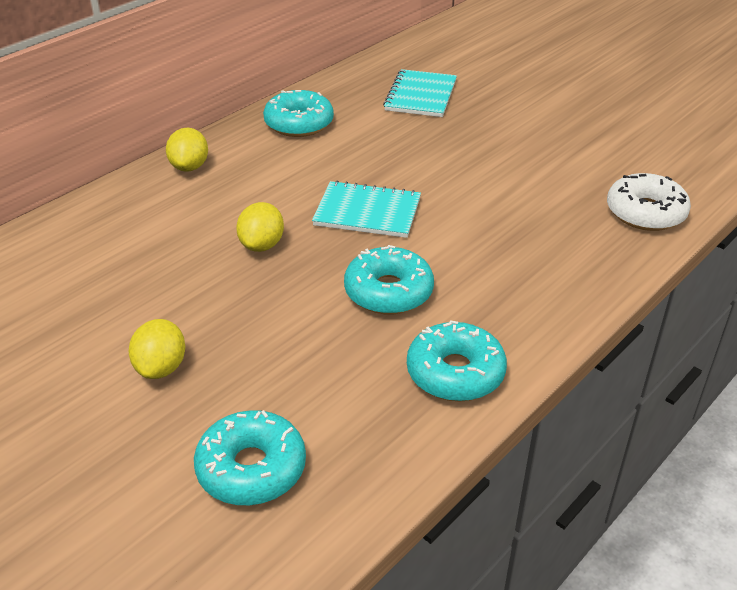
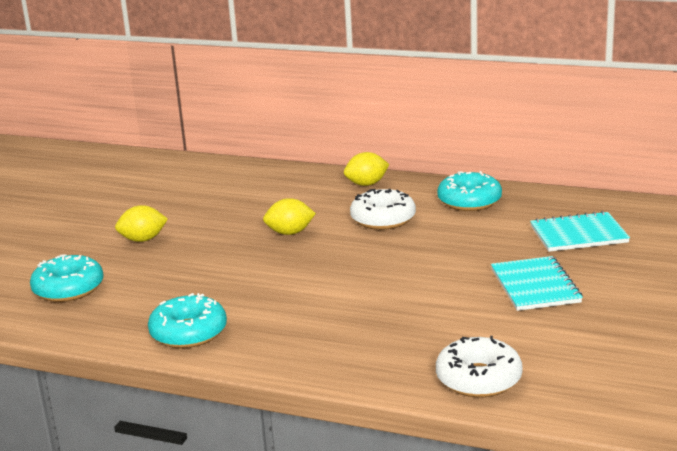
camera: 70 degrees right, 15 degrees down
turquoise notebook [312,180,421,238] -> turquoise notebook moved to [491,256,583,311]
turquoise donut [344,245,434,315] -> none
none -> white donut [350,189,416,230]

